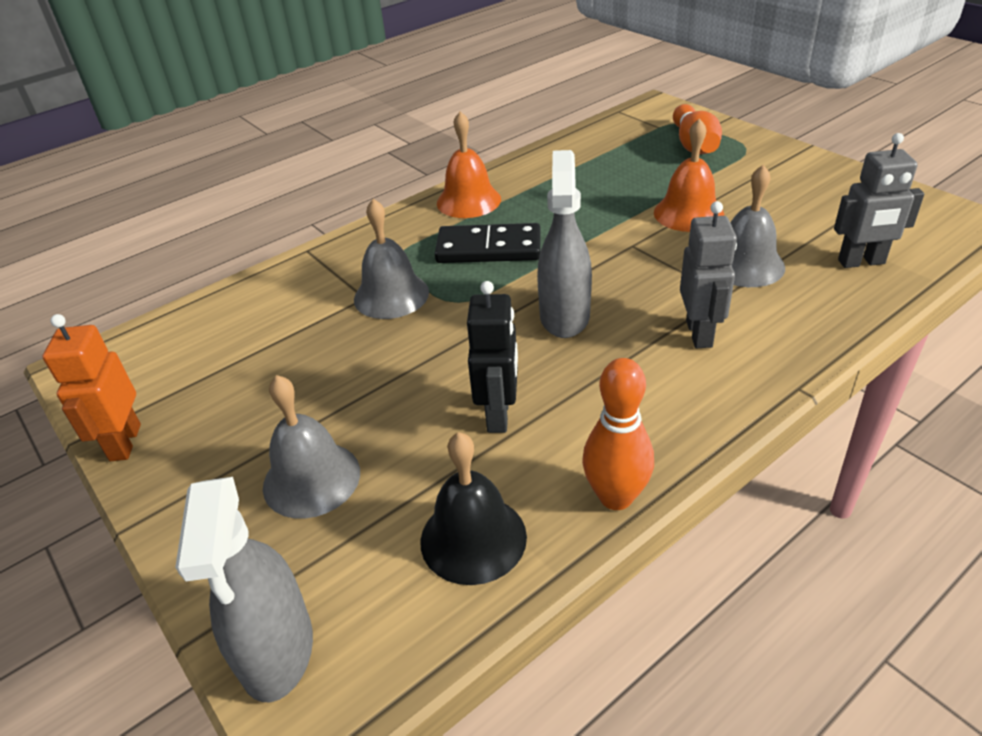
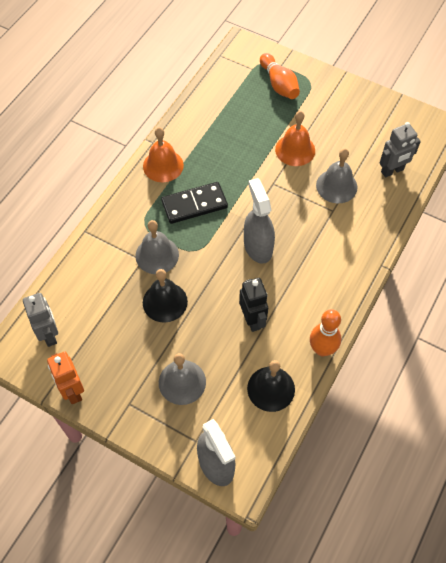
camera: 25 degrees left, 20 degrees up
grey robot [680,201,737,348] -> grey robot moved to [23,293,58,347]
none -> black bell [143,269,188,322]

